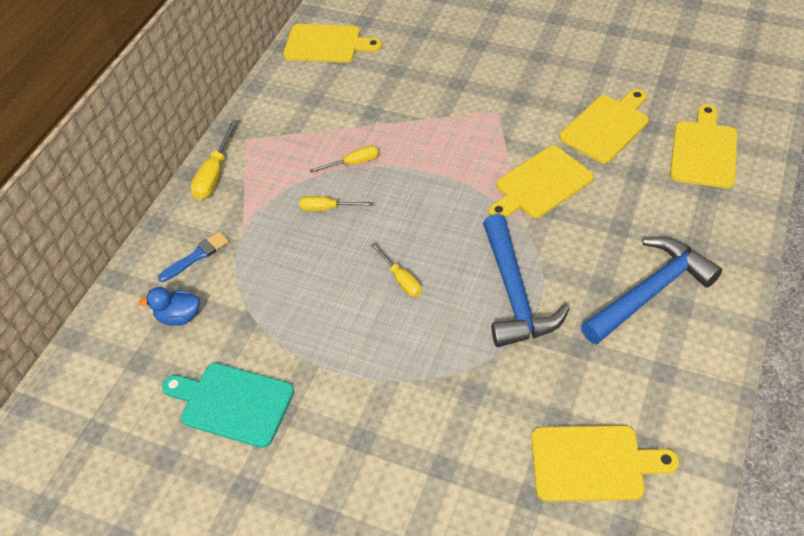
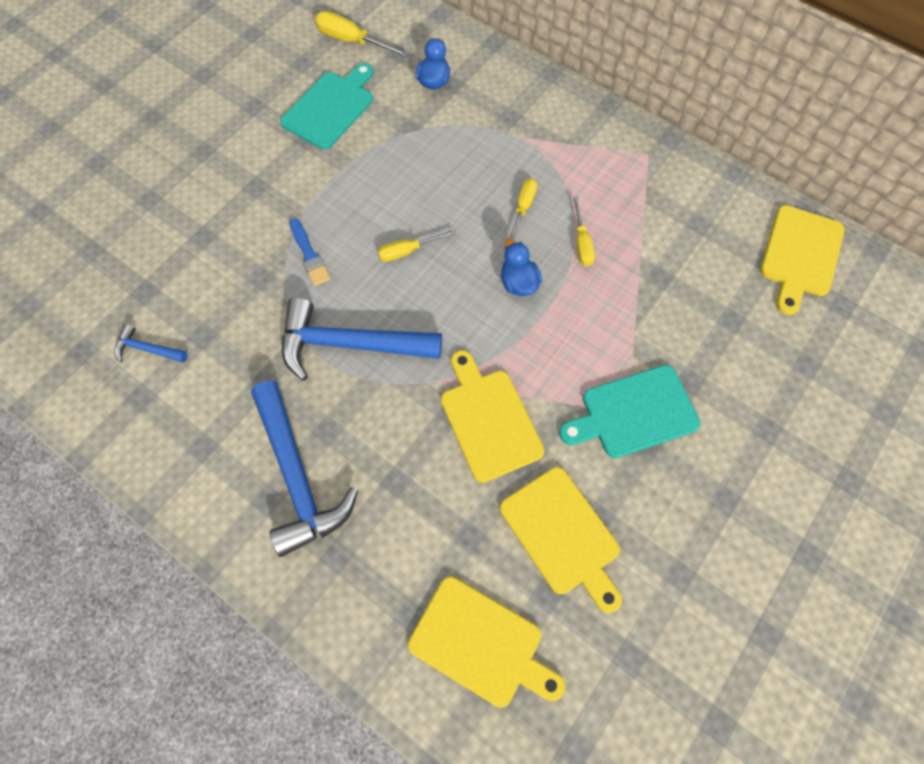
camera: 100 degrees right, 15 degrees up
blue brush [158,232,229,282] -> blue brush moved to [289,218,331,286]
yellow screwdriver [191,120,238,200] -> yellow screwdriver moved to [315,11,410,58]
yellow cutting board [532,425,679,501] -> blue hammer [114,324,188,363]
none -> blue duck [501,239,542,296]
none -> turquoise cutting board [559,365,700,458]

